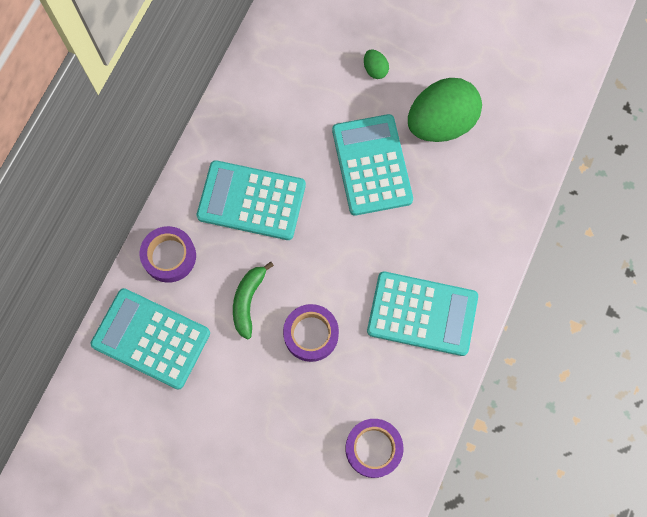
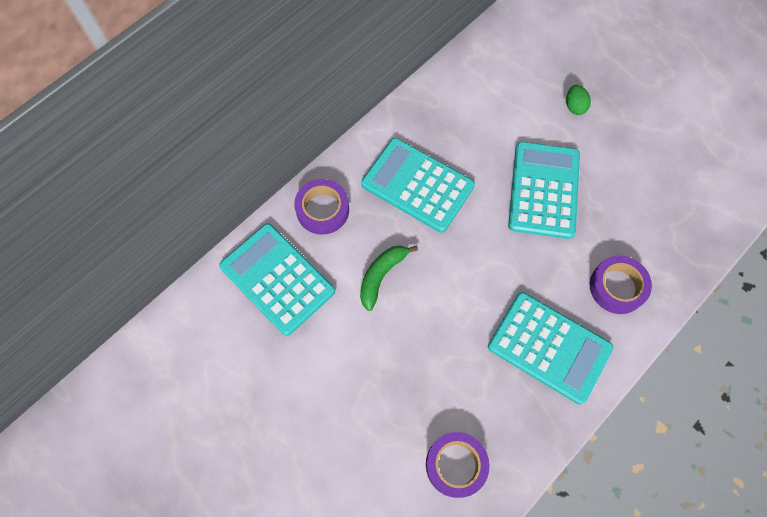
camera: 20 degrees right, 5 degrees down
purple tape [283,304,339,362] -> purple tape moved to [590,256,652,314]
green egg [408,78,482,142] -> none

